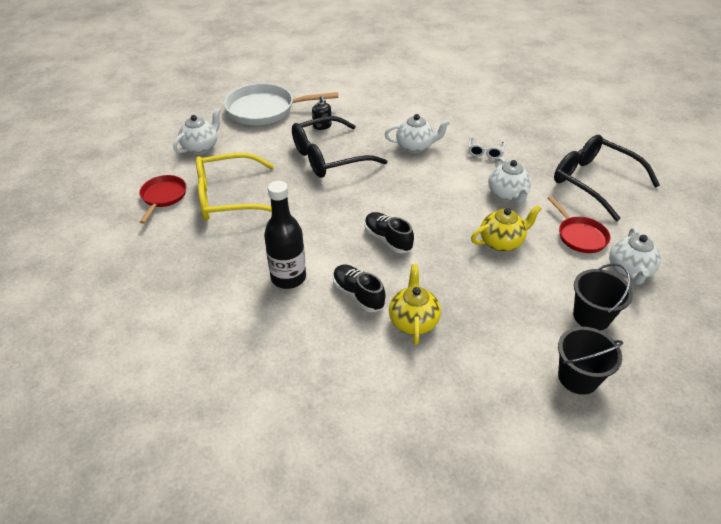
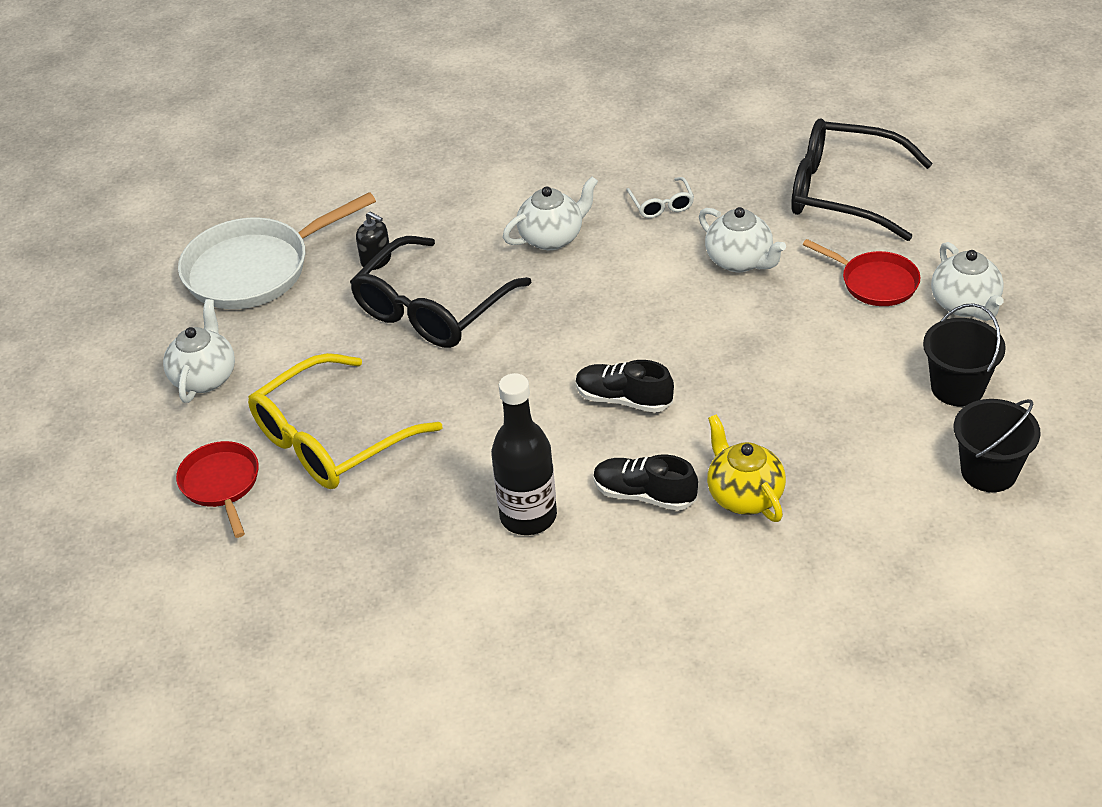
camera: 25 degrees left, 0 degrees up
yellow teapot [471,205,541,251] -> none

